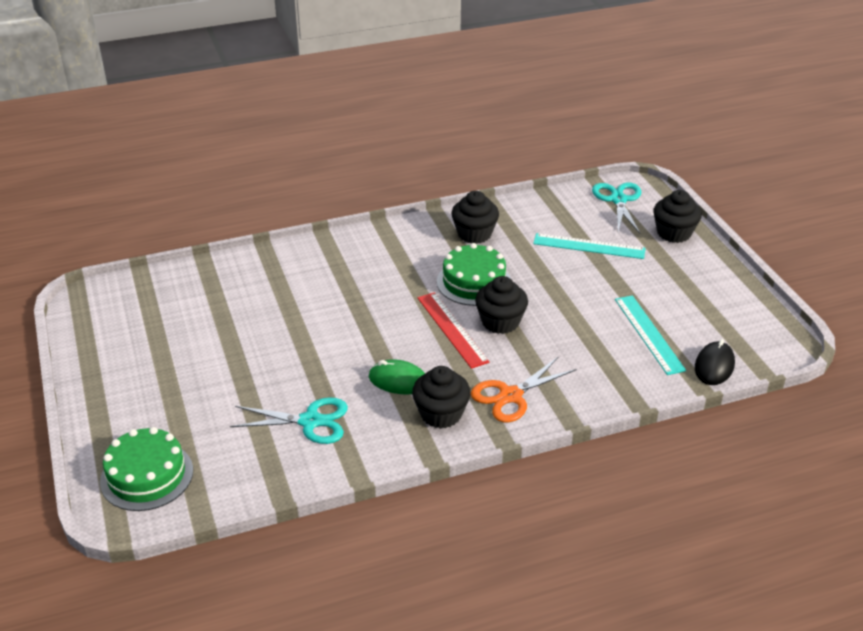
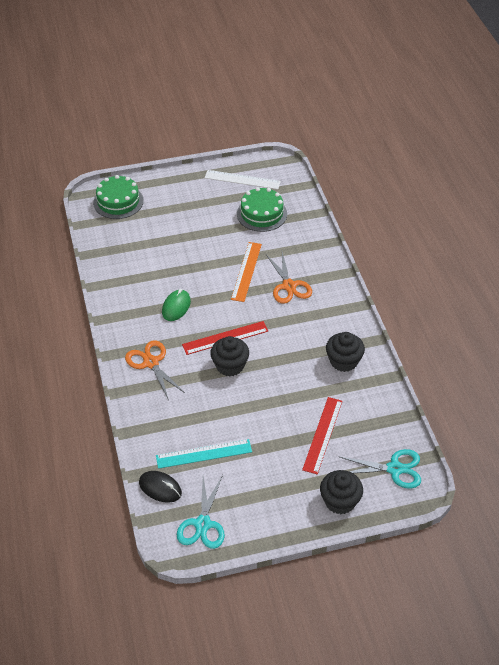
camera: 95 degrees right, 10 degrees up
turquoise scissors [230,397,348,444] -> turquoise scissors moved to [177,475,225,549]
black cupcake [412,366,471,429] -> none
green cake [437,243,511,306] -> green cake moved to [237,187,287,232]
turquoise ruler [533,233,646,259] -> red ruler [302,397,343,474]
none -> white ruler [205,170,281,189]
none -> orange ruler [231,242,262,302]
none -> orange scissors [267,252,312,304]

